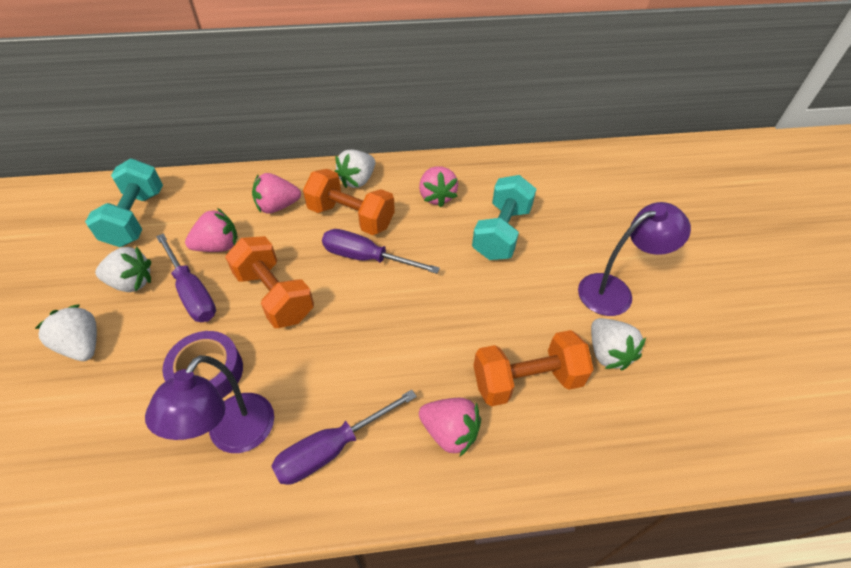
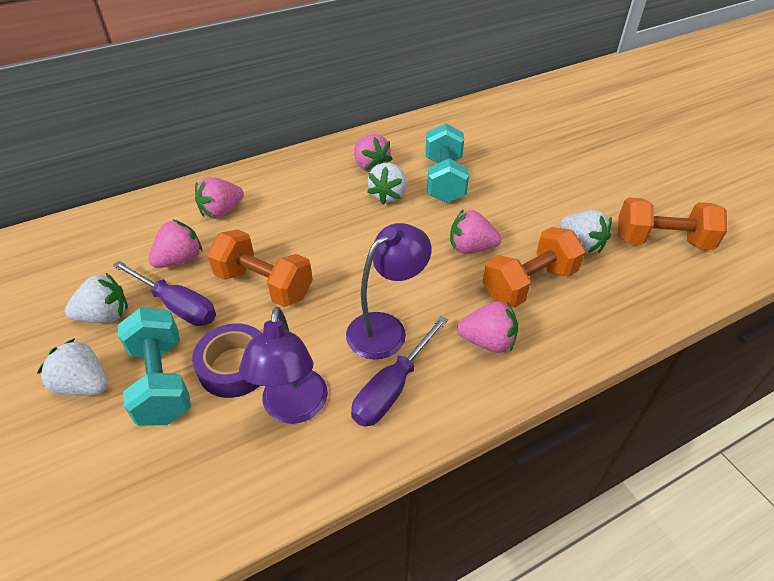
camera: 20 degrees left, 5 degrees down
turquoise dumbbell [85,159,163,247] -> turquoise dumbbell moved to [118,308,191,426]
orange dumbbell [303,169,395,235] -> orange dumbbell moved to [618,198,727,250]
purple screwdriver [322,229,440,274] -> none
white strawberry [335,150,375,188] -> white strawberry moved to [367,163,407,204]
purple lamp [578,202,691,316] -> purple lamp moved to [346,223,432,359]
none -> pink strawberry [450,209,502,253]

